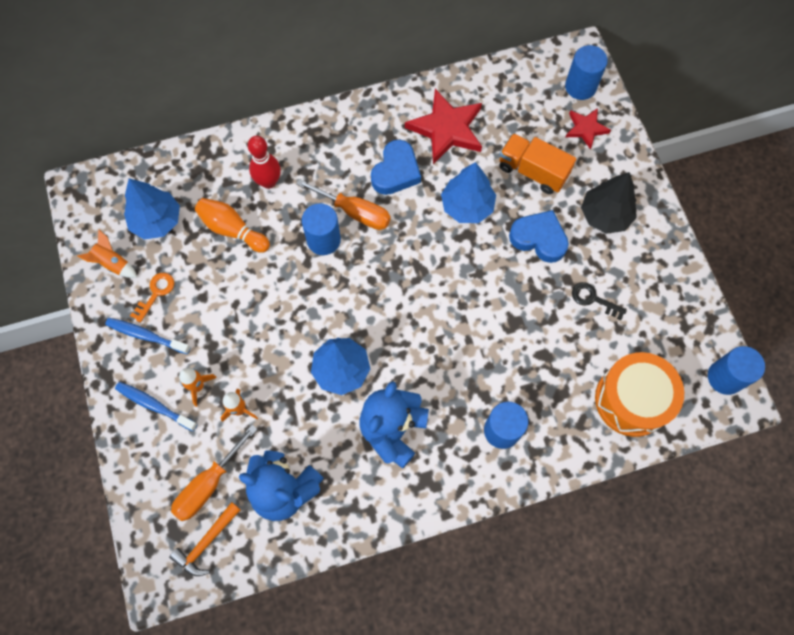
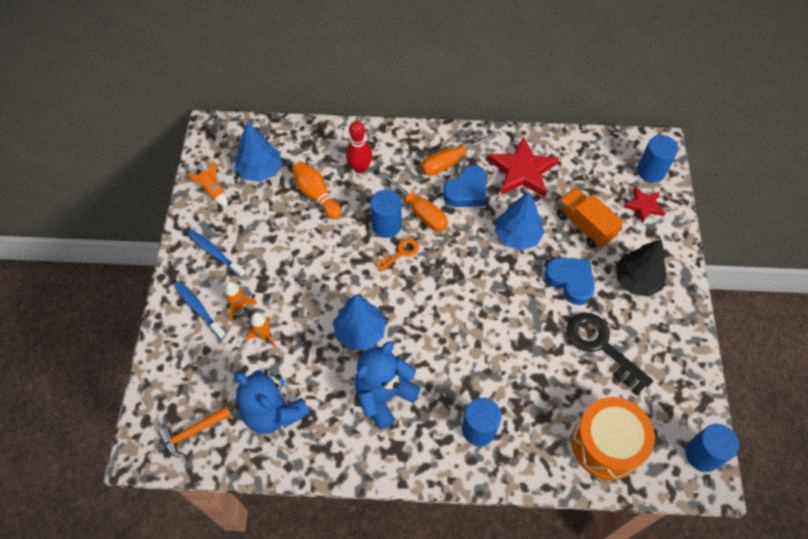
camera: 20 degrees right, 10 degrees down
orange key [130,273,174,323] -> orange key moved to [375,238,419,272]
orange screwdriver [171,425,257,521] -> orange screwdriver moved to [421,132,496,176]
black key [572,282,627,320] -> black key [566,313,653,395], size x1.88

